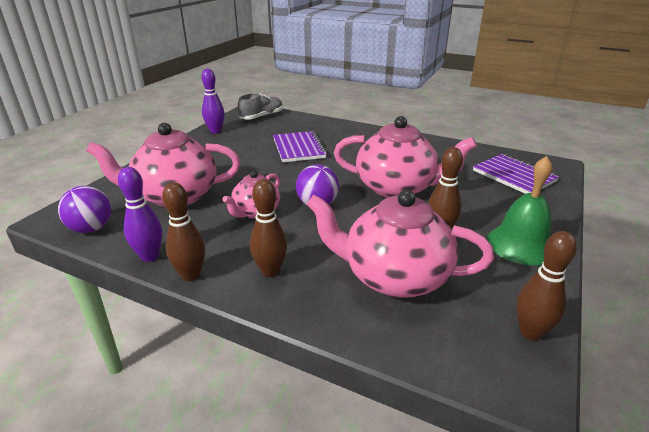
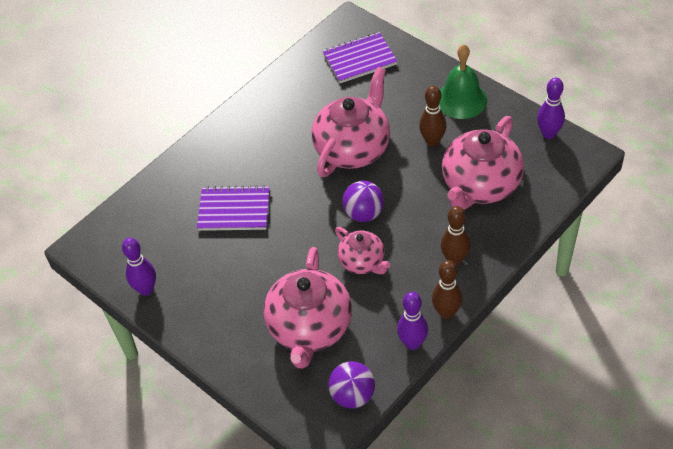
camera: 70 degrees left, 20 degrees up
grey shoe [238,93,283,120] -> none
brown bowling pin [516,231,577,341] -> purple bowling pin [537,78,565,139]

